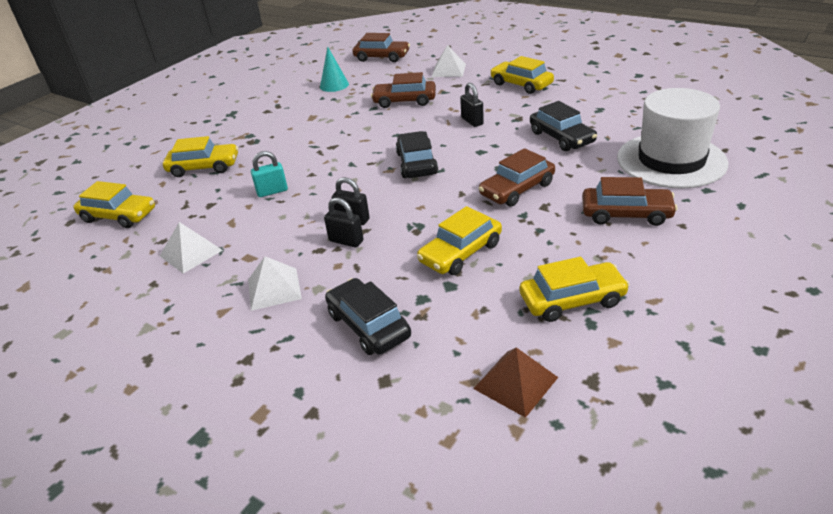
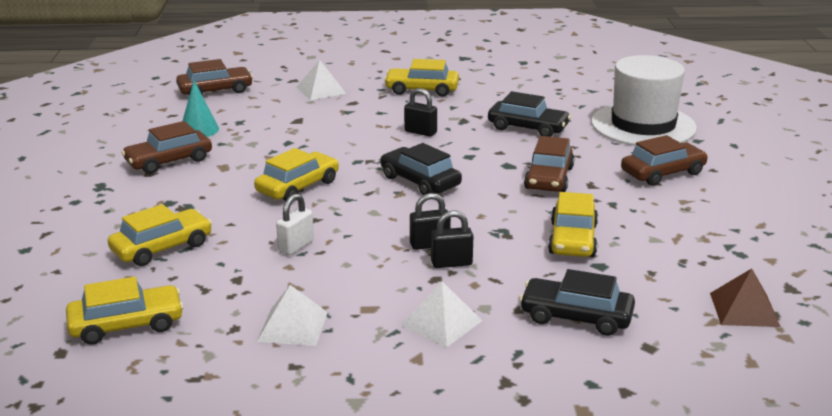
camera: 40 degrees left, 10 degrees down
turquoise padlock [251,151,288,197] -> white padlock [276,194,314,255]
brown car [371,72,436,108] -> brown car moved to [121,121,212,174]
yellow car [520,257,630,322] -> yellow car moved to [254,148,339,201]

